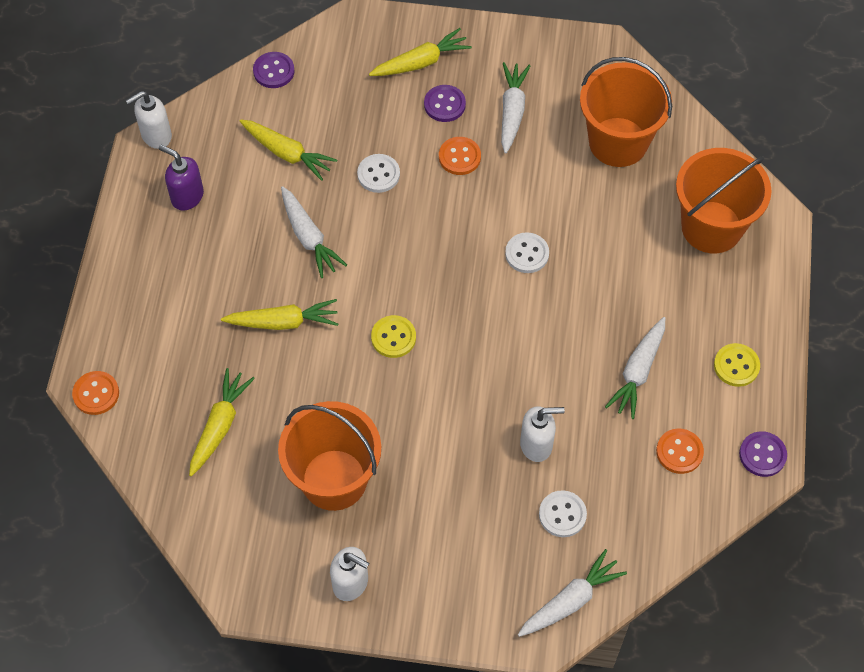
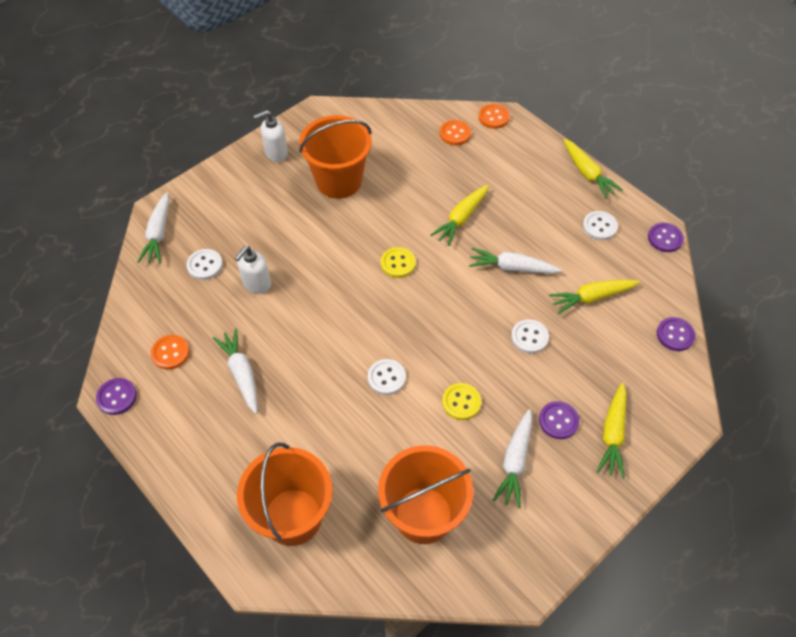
camera: 130 degrees right, 5 degrees down
white soap dispenser [126,91,172,149] -> purple button [648,222,684,252]
purple soap dispenser [159,145,204,211] -> white button [583,211,618,240]
yellow carrot [189,368,255,477] -> yellow carrot moved to [564,139,623,199]
orange button [439,137,481,175] -> orange button moved to [440,120,471,145]
white carrot [501,62,530,154] -> white carrot turned 60 degrees clockwise [493,409,532,508]
yellow button [714,343,760,387] -> yellow button moved to [442,383,481,420]

